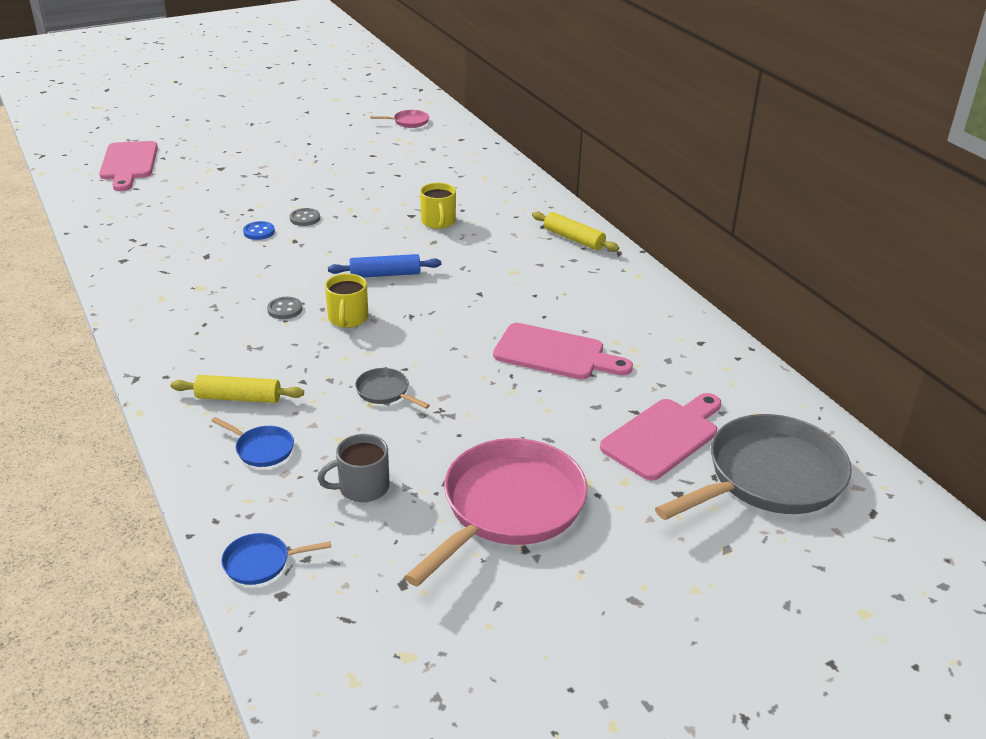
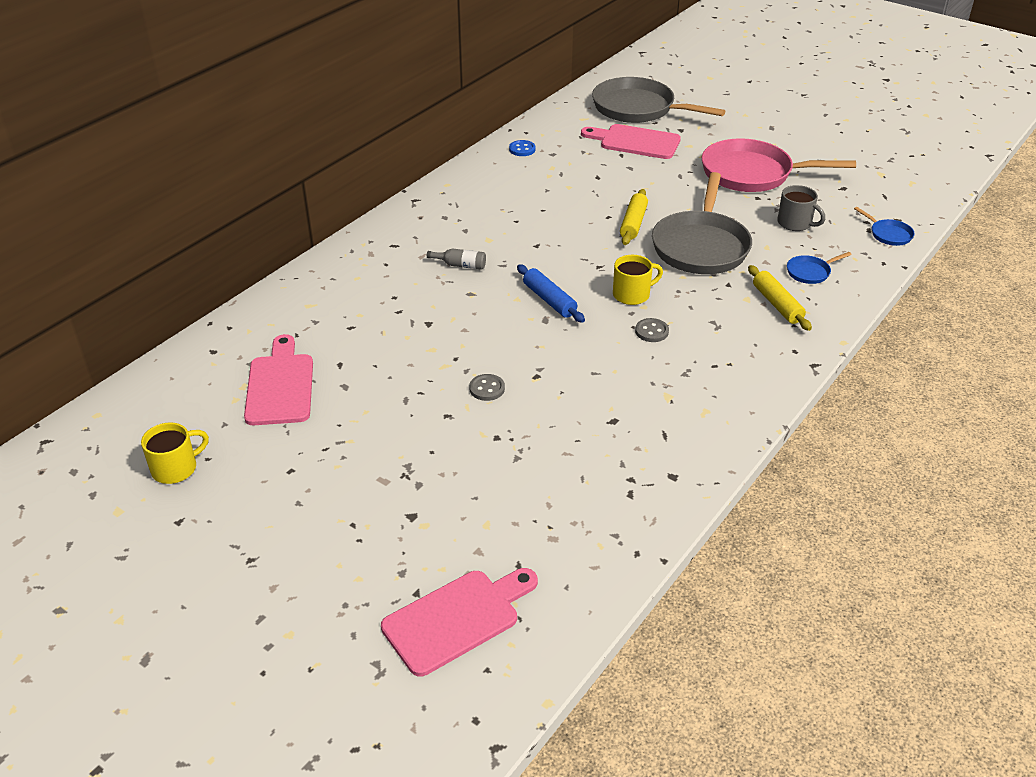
camera: 115 degrees left, 5 degrees up
blue pan [211,417,294,467] -> blue pan turned 120 degrees counterclockwise [787,252,852,284]
blue button [243,221,275,240] -> blue button moved to [509,140,536,156]
grey pan [355,368,430,409] -> grey pan [652,172,752,274], size x2.35
pink pan [370,110,429,128] -> none
yellow mug [420,183,456,229] -> yellow mug moved to [141,422,209,484]
pink cutting board [493,323,633,379] -> pink cutting board moved to [244,334,313,425]
yellow rolling pin [532,211,619,251] -> yellow rolling pin moved to [620,189,648,245]
none -> grey bottle [427,249,486,270]

